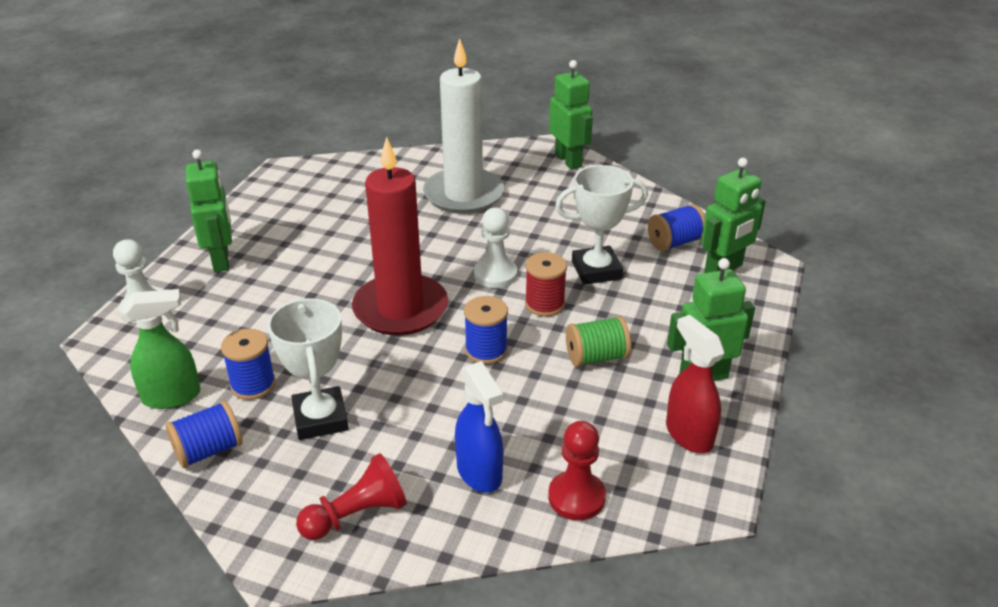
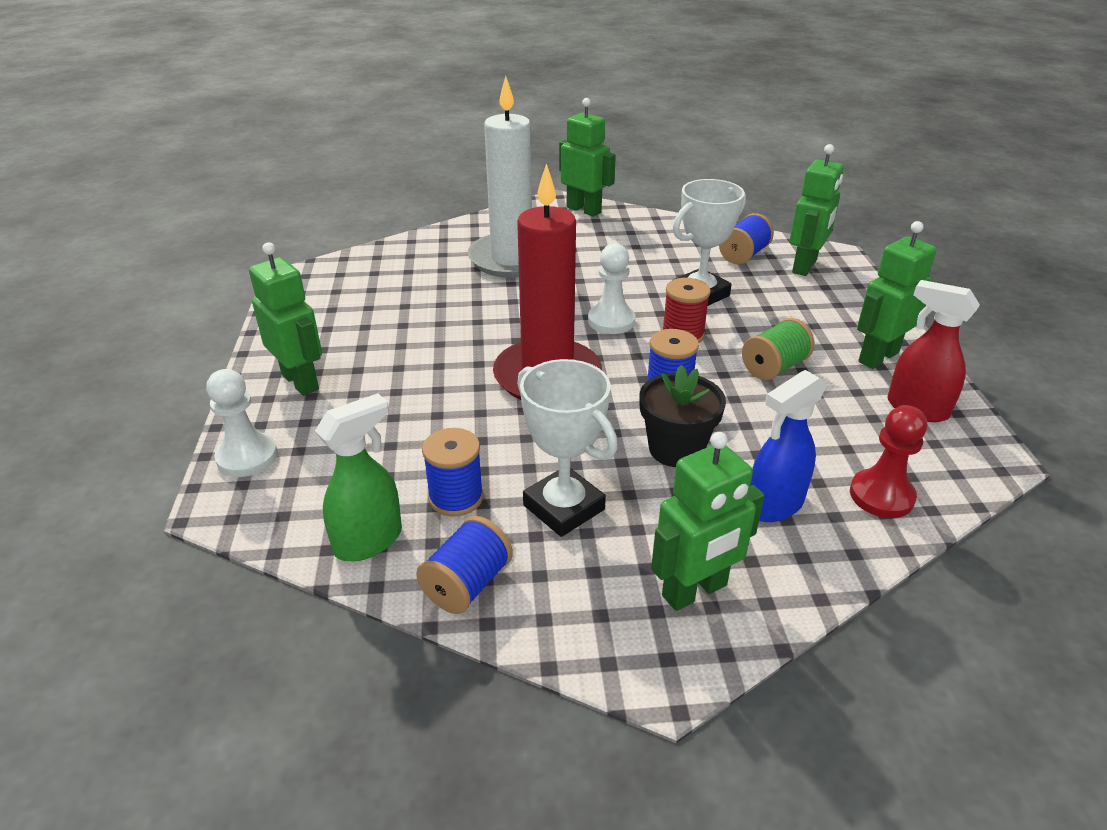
camera: 25 degrees left, 0 degrees up
red pawn [296,453,407,540] -> green robot [651,432,764,611]
blue spray bottle [455,361,503,493] -> blue spray bottle turned 105 degrees clockwise [750,370,827,522]
none -> black flower pot [639,364,726,467]

